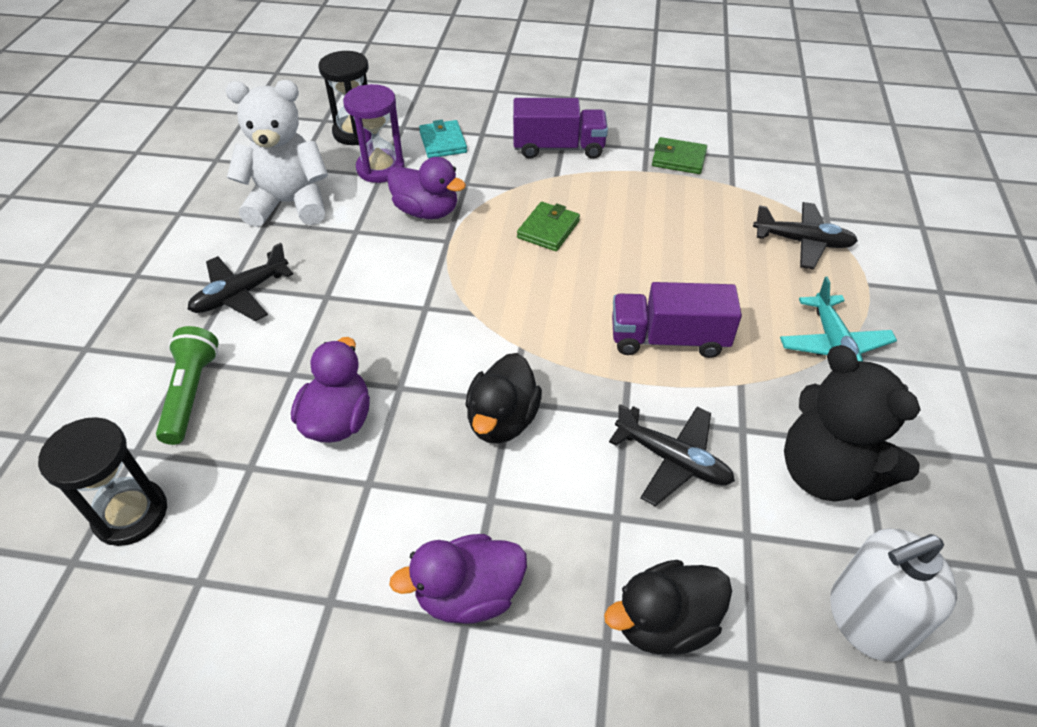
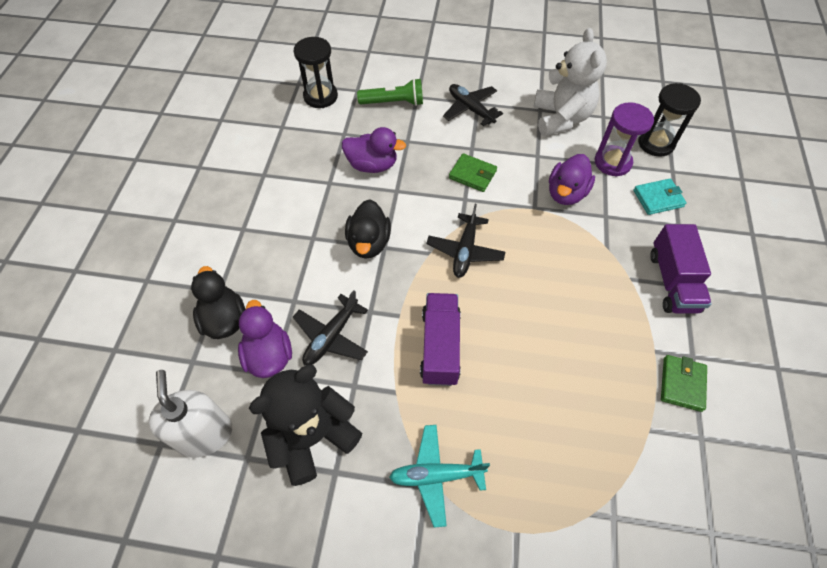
camera: 90 degrees right, 10 degrees up
purple duck [389,534,527,624] -> purple duck moved to [238,300,292,378]
black duck [465,353,542,444] -> black duck turned 105 degrees counterclockwise [345,199,391,259]
green wallet [517,202,580,251] -> green wallet moved to [449,153,497,192]
black plane [753,202,858,269] -> black plane moved to [426,204,505,278]

